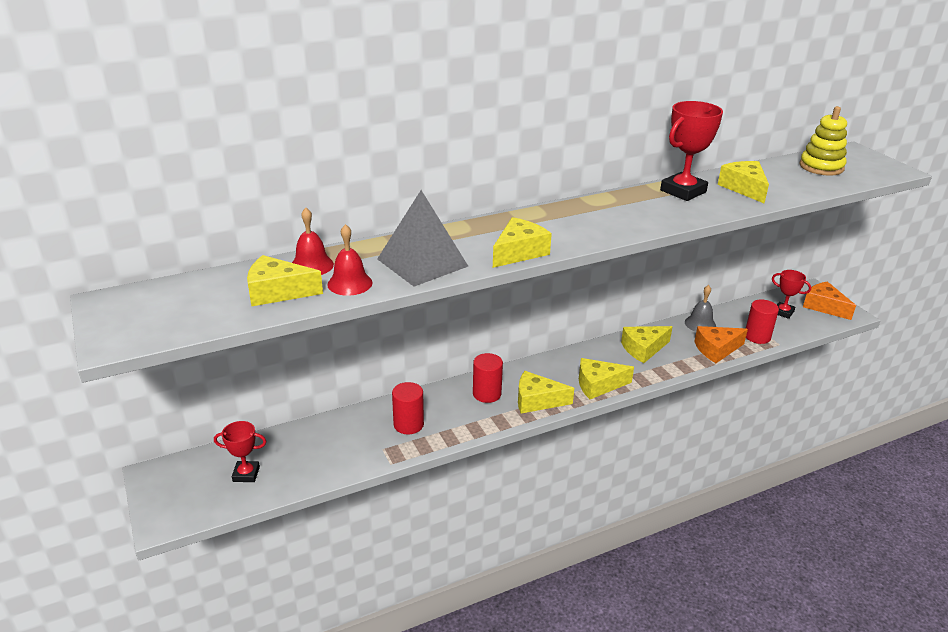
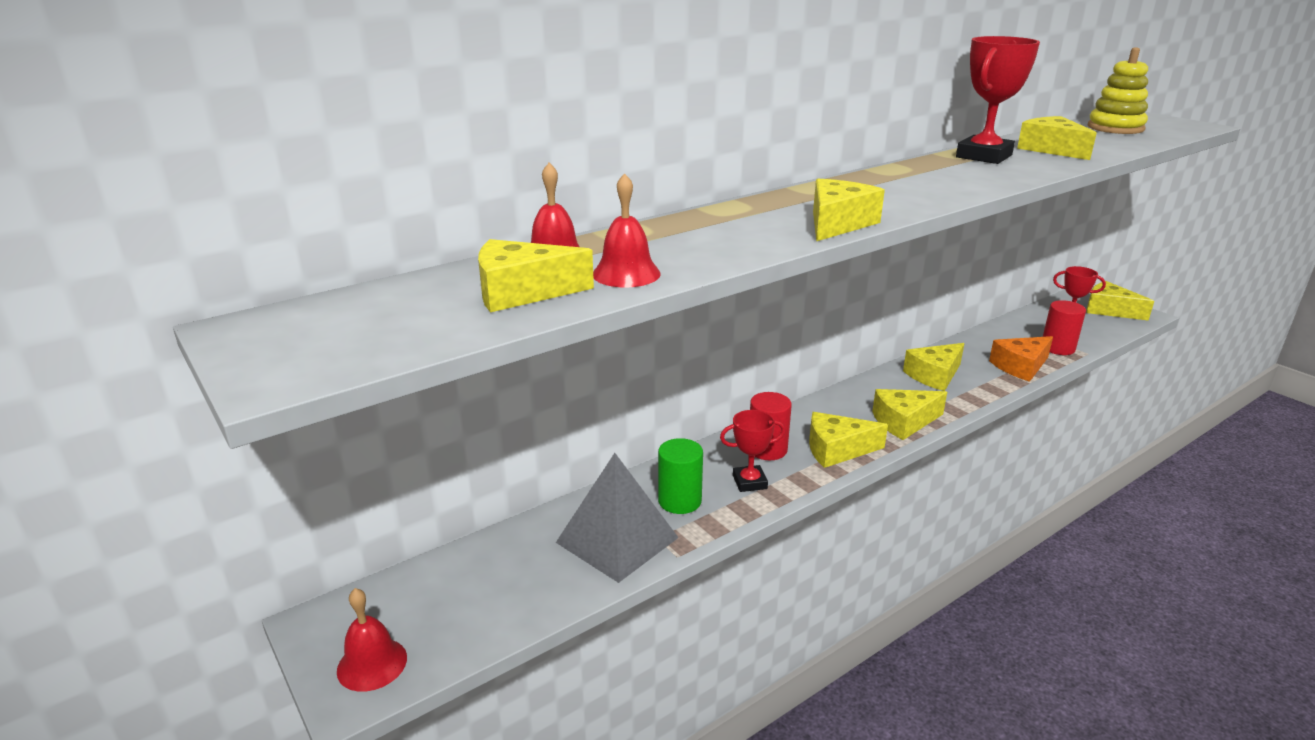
camera: 10 degrees left, 5 degrees down
red trophy [214,421,267,482] -> red trophy moved to [720,410,786,492]
grey pyramid [377,190,468,287] -> grey pyramid moved to [556,453,679,583]
red cylinder [392,382,424,434] -> green cylinder [658,438,703,514]
grey bell [685,285,716,332] -> none
orange cheese [803,281,856,320] -> yellow cheese [1086,281,1154,321]
none -> red bell [337,588,407,692]

